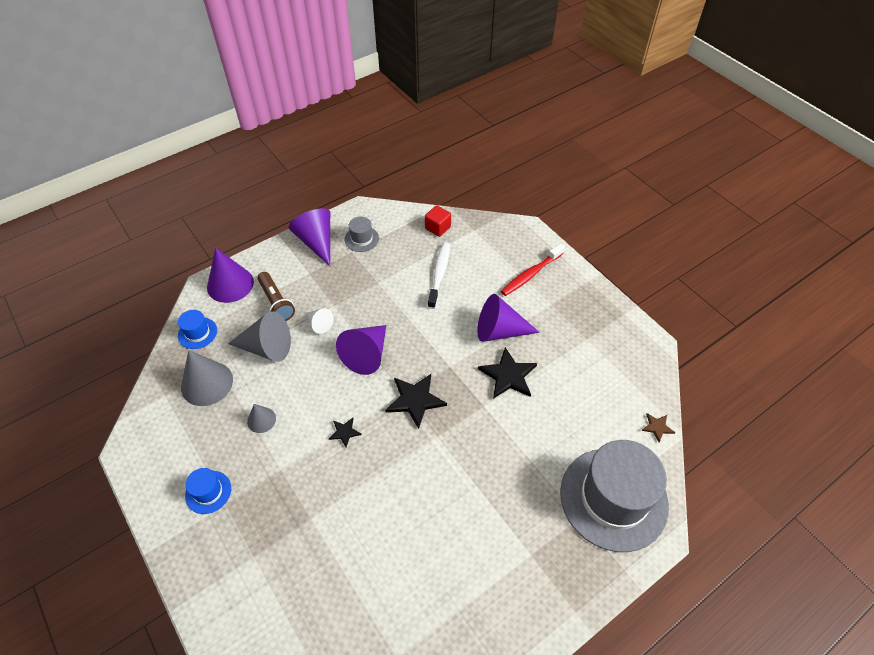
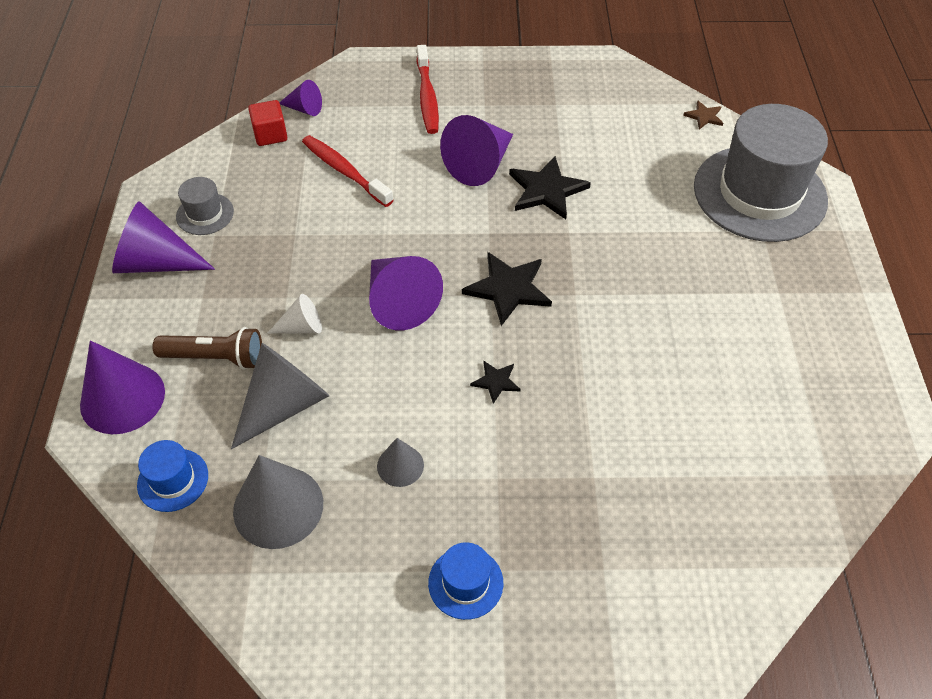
camera: 55 degrees left, 0 degrees up
white toothbrush [428,242,450,309] -> red toothbrush [302,135,394,207]
none -> purple cone [279,80,322,116]

